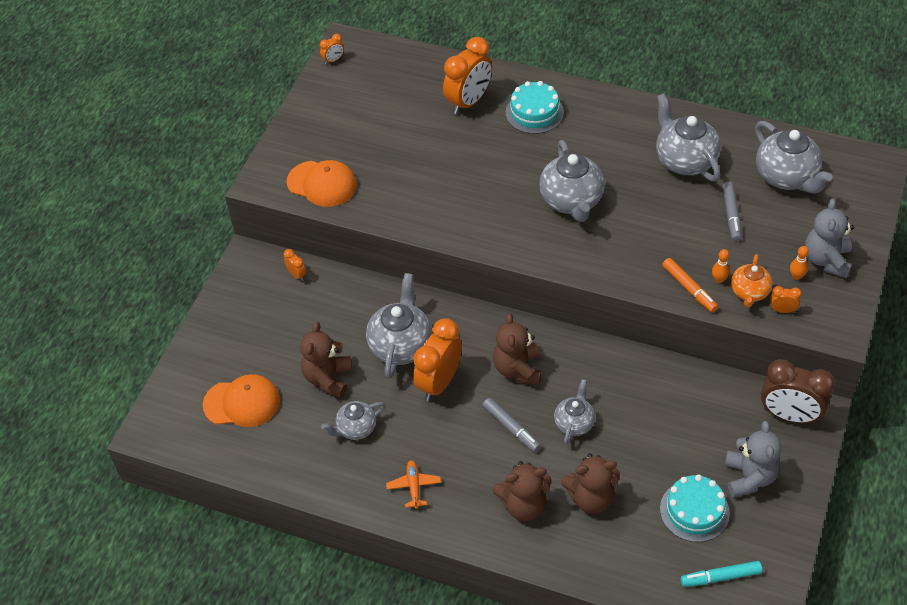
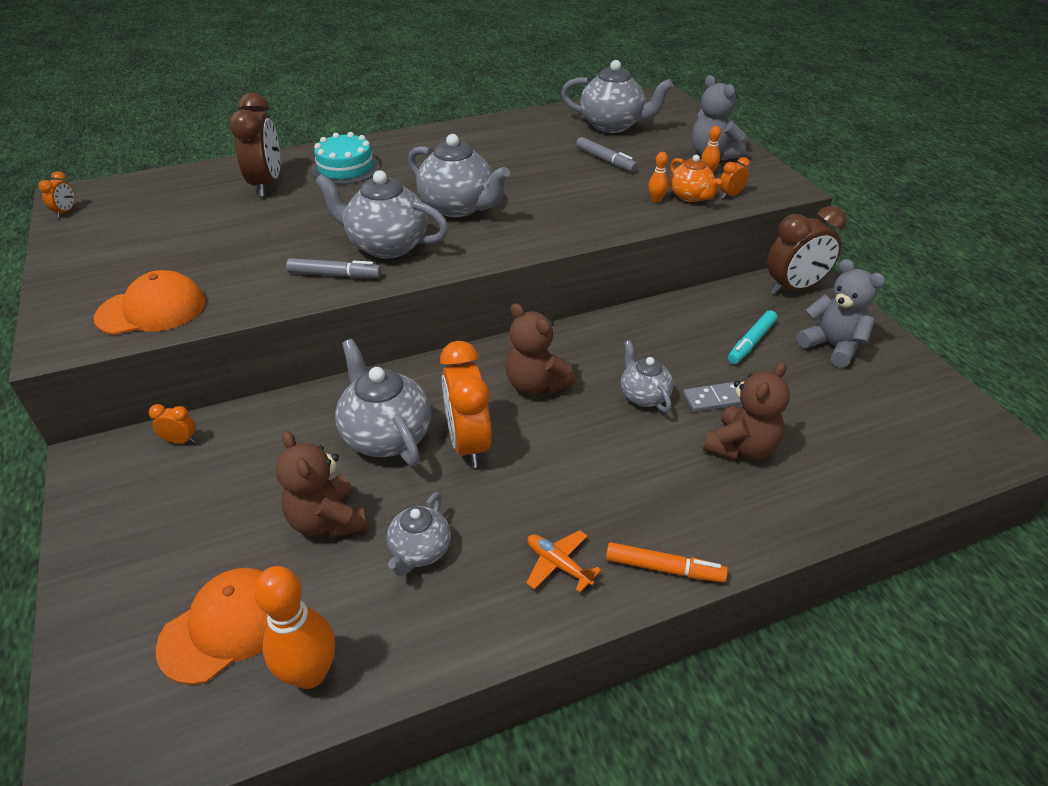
camera: 45 degrees left, 10 degrees down
orange clock [443,37,492,114] -> brown clock [229,93,280,197]
grey marker [483,398,541,452] -> grey marker moved to [286,258,381,278]
brown teddy bear [493,461,552,521] -> none
grey teapot [656,93,721,182] -> grey teapot moved to [315,170,449,259]
turquoise cake [660,474,730,542] -> none
orange marker [662,258,718,313] -> orange marker moved to [606,542,728,582]
turquoise marker [680,561,762,587] -> turquoise marker moved to [728,310,777,364]
none -> orange bowling pin [254,566,335,689]
none -> grey domino [683,382,742,412]

